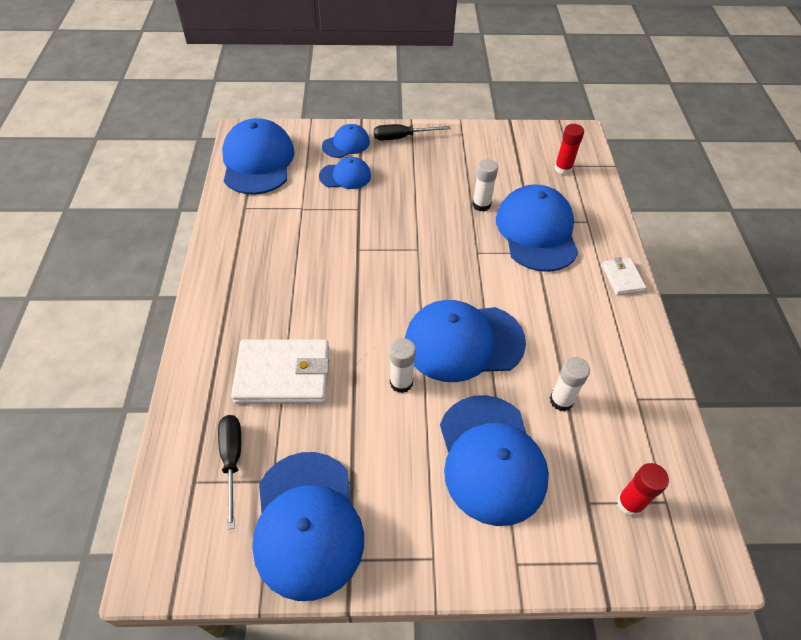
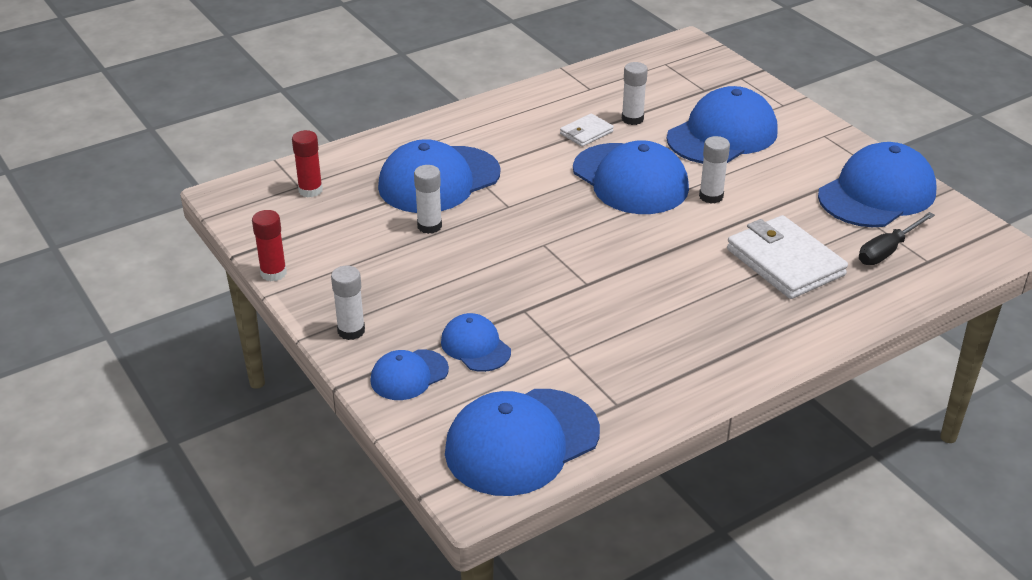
camera: 120 degrees left, 15 degrees down
blue cap [322,124,370,158] -> blue cap turned 60 degrees counterclockwise [370,349,449,400]
black screwdriver [374,124,451,140] -> white glue stick [331,266,365,340]
white wallet [602,257,646,295] -> white wallet moved to [560,113,614,147]
red glue stick [617,463,669,516] -> red glue stick moved to [252,210,287,281]

